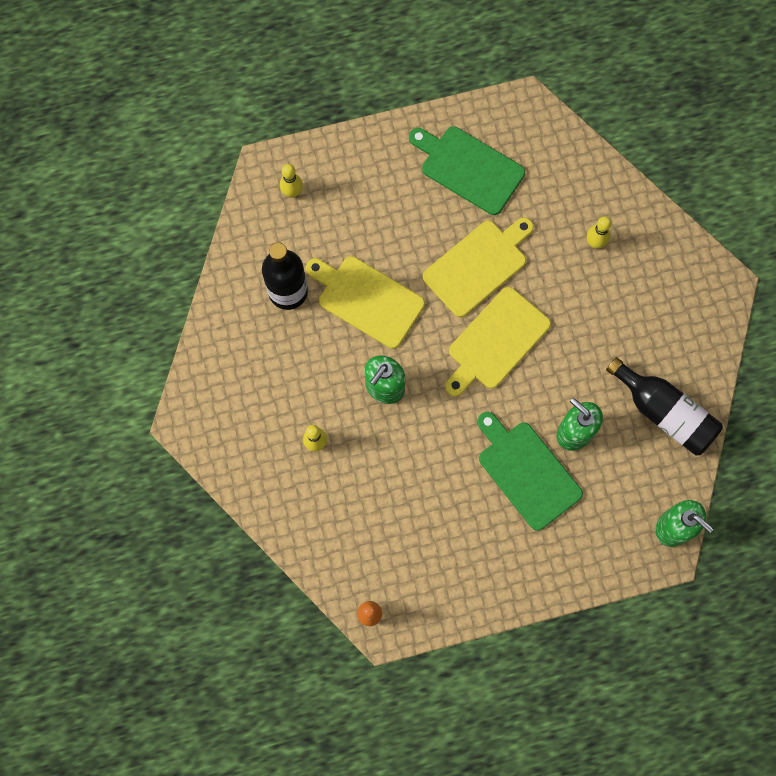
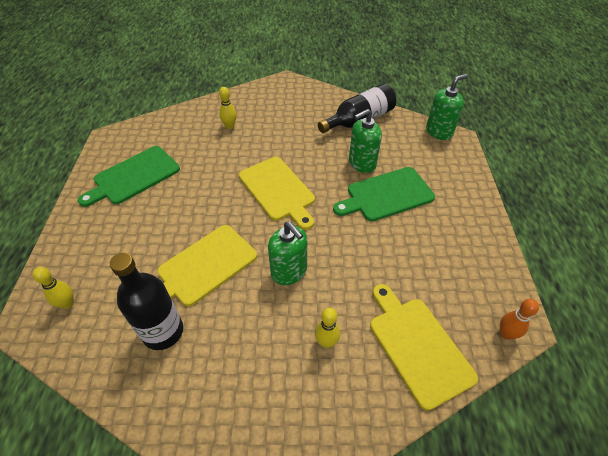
camera: 75 degrees left, 25 degrees down
yellow cutting board [423,217,534,317] -> yellow cutting board moved to [370,284,478,411]

